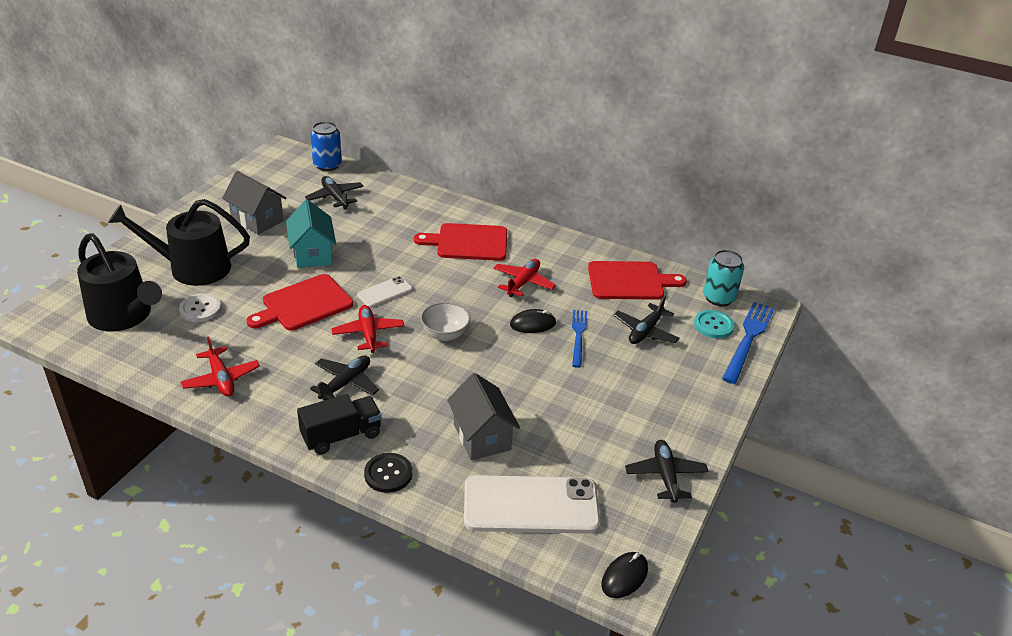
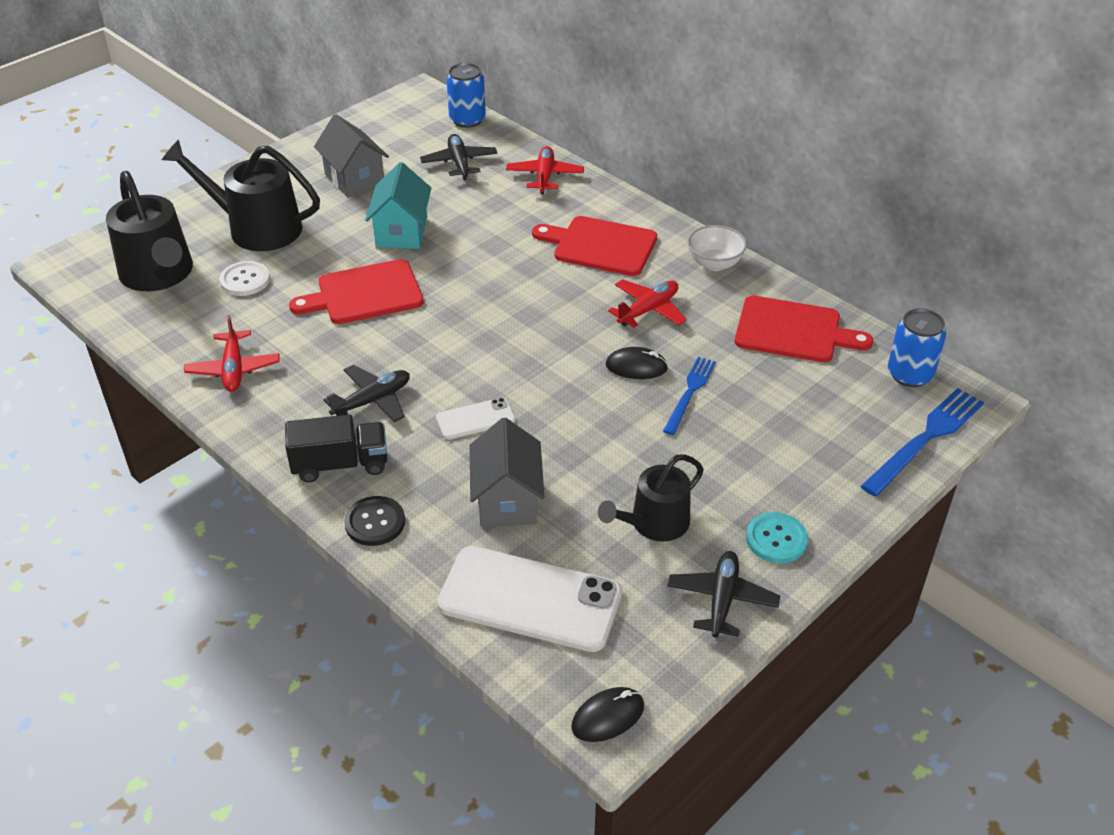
camera: 20 degrees right, 5 degrees up
red plane [332,305,404,353] -> red plane moved to [506,146,584,194]
white phone [357,276,413,308] -> white phone moved to [436,398,516,440]
white bowl [421,302,470,341] -> white bowl moved to [688,225,747,271]
black plane [614,295,680,344] -> none
turquoise button [694,310,734,338] -> turquoise button moved to [746,512,808,563]
turquoise can [703,250,744,306] -> blue can [888,308,946,387]
none -> black watering can [598,454,704,541]

